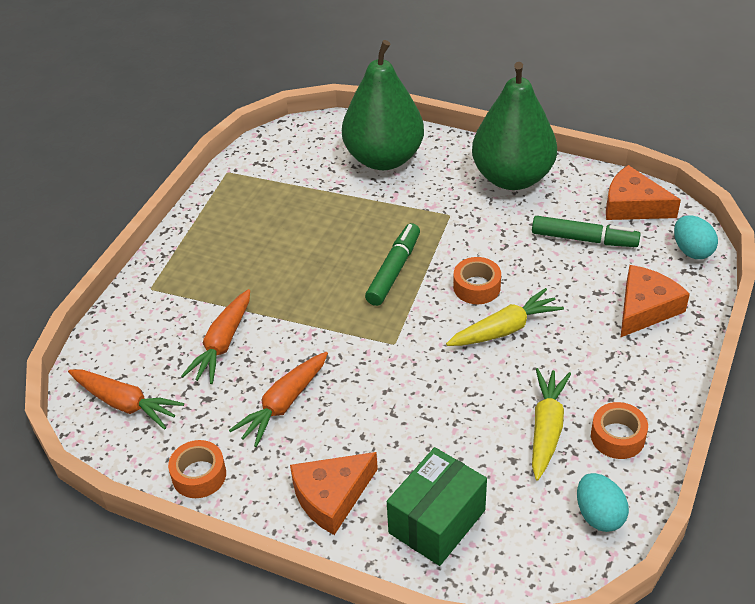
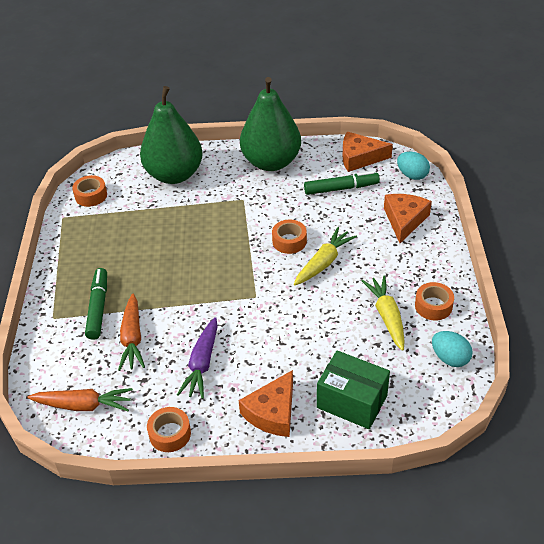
camera: 25 degrees left, 0 degrees up
orange carrot [229,352,328,447] -> purple carrot [177,317,218,399]
green marker [365,223,420,306] -> green marker moved to [85,268,107,340]
green box [387,447,487,566] -> green box turned 75 degrees counterclockwise [317,350,390,429]
none -> orange tape [72,175,107,207]

